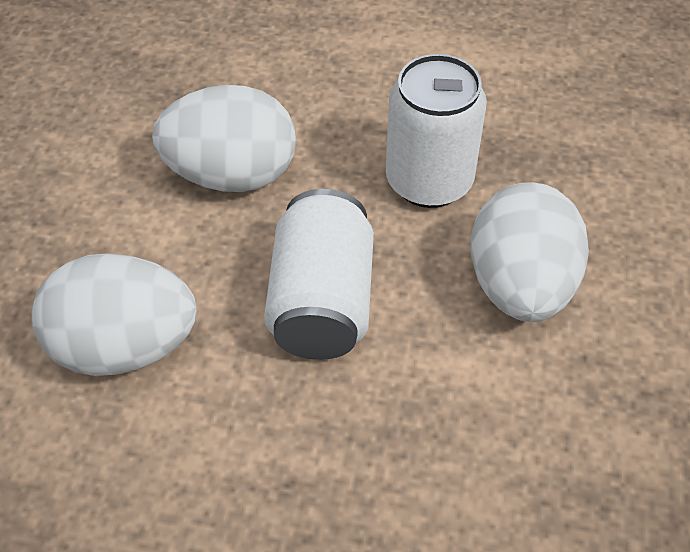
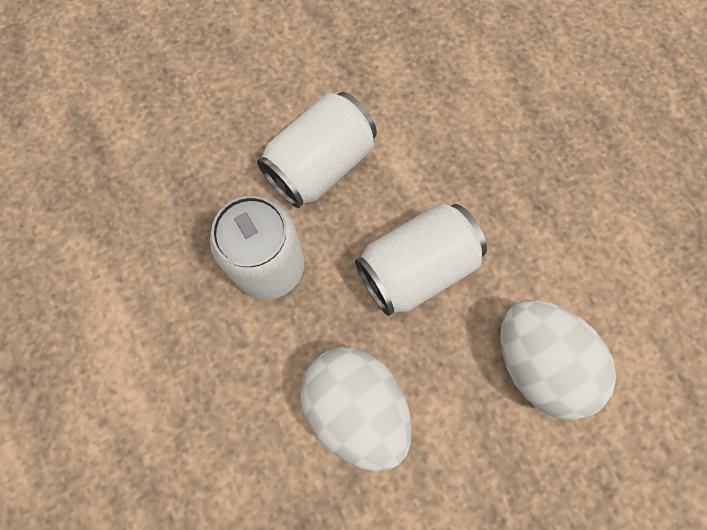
camera: 125 degrees left, 20 degrees up
white egg [471,182,589,322] -> white can [257,92,377,208]

